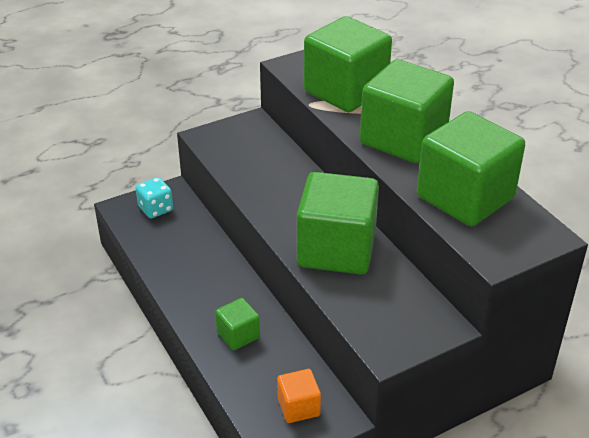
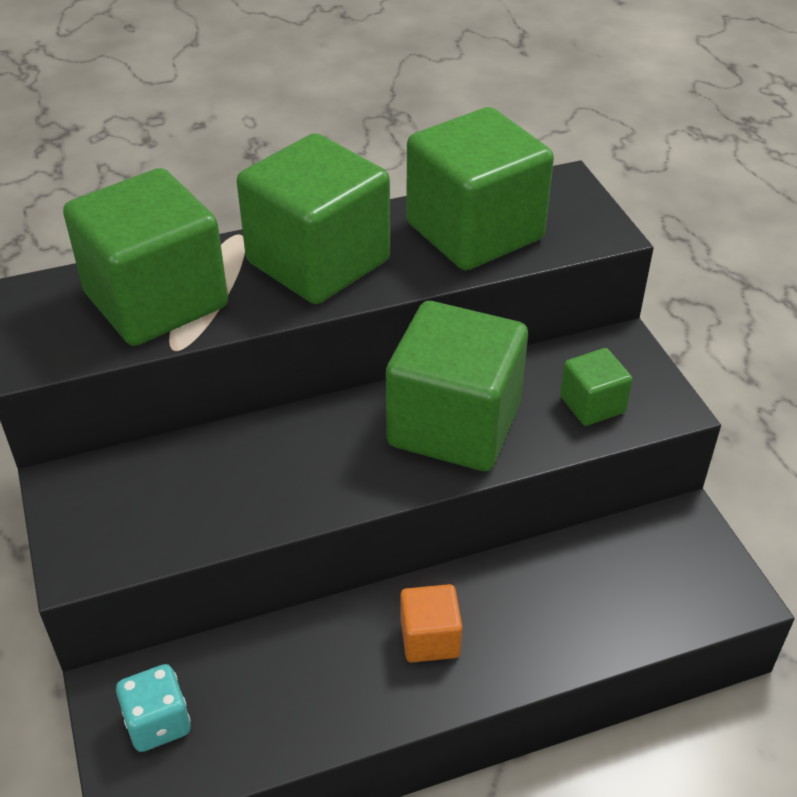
camera: 80 degrees left, 5 degrees up
green cube [215,298,260,350] -> green cube moved to [560,348,633,426]
orange cube [277,369,321,423] -> orange cube moved to [400,584,462,662]

